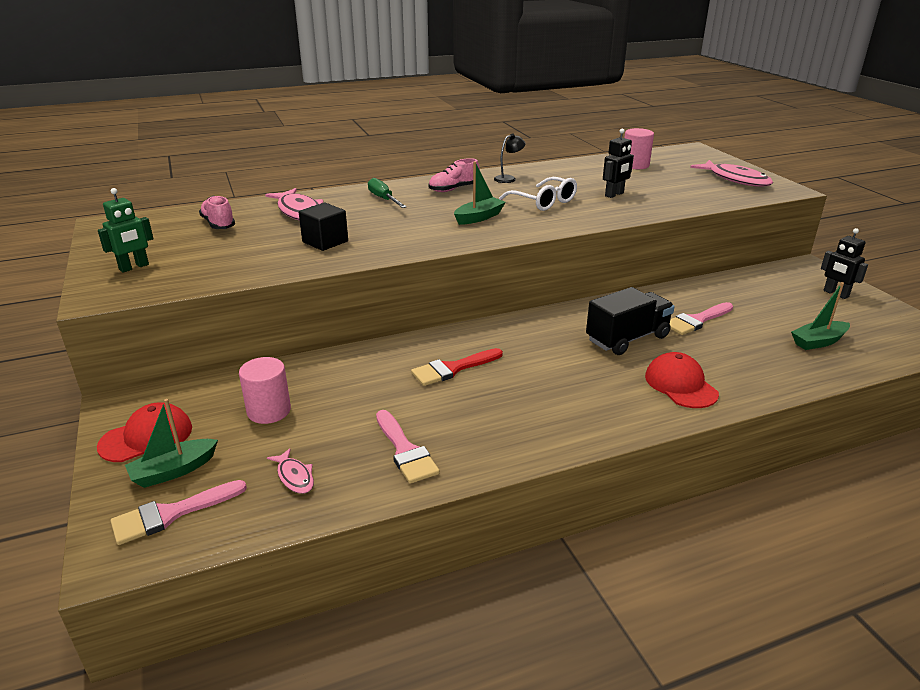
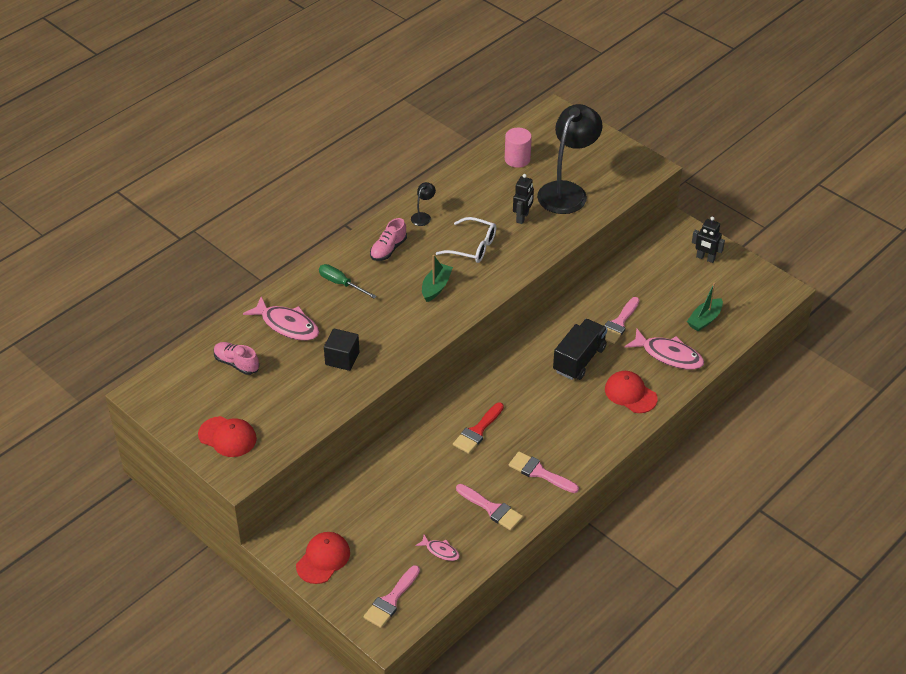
camera: 25 degrees left, 15 degrees up
green robot [98,188,154,273] -> red cap [198,416,257,457]
green boat [125,399,218,488] -> none
pink cylinder [239,357,291,424] -> none
pink fish [690,160,773,187] -> pink fish moved to [625,328,704,370]
none -> pink brush [509,451,579,493]
none -> black lamp [537,104,602,214]

